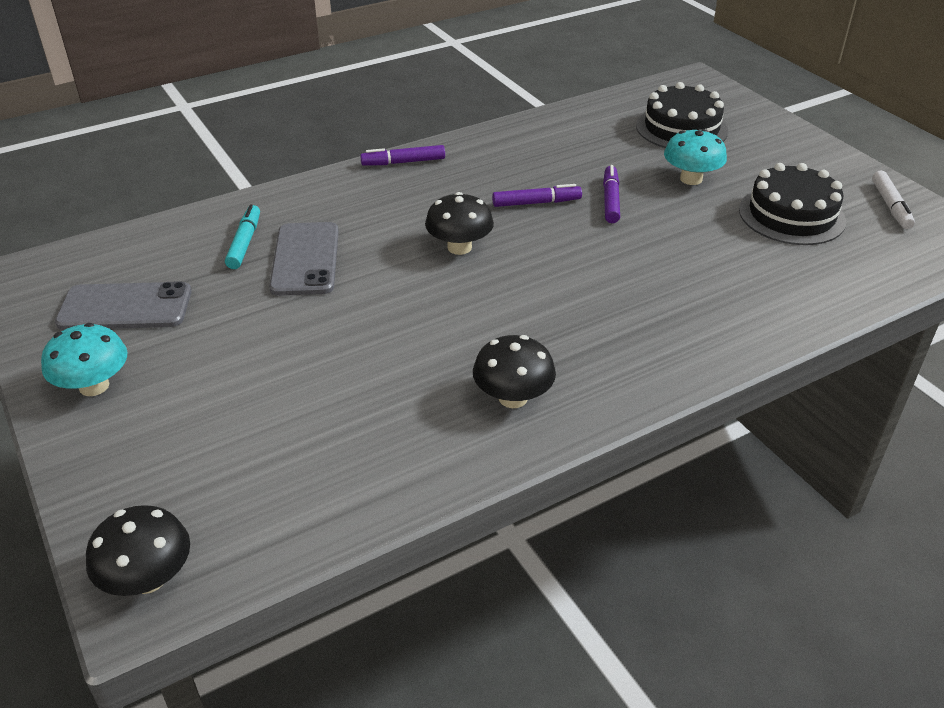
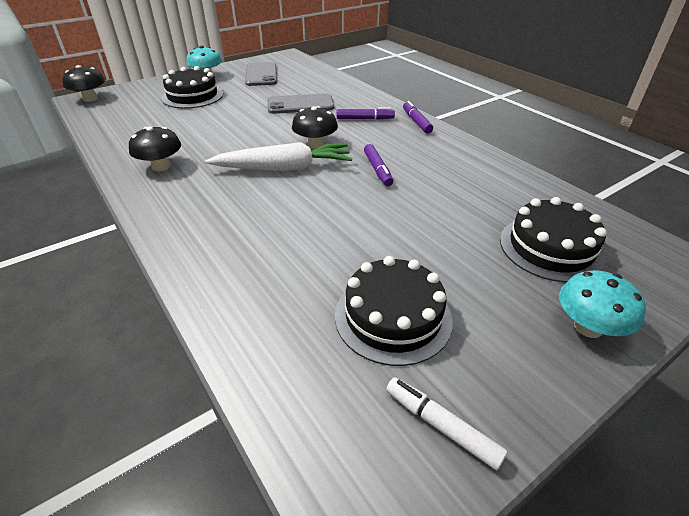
camera: 85 degrees right, 0 degrees up
turquoise marker [225,204,260,269] -> none
purple marker [603,165,620,223] -> purple marker moved to [337,107,395,120]
turquoise mushroom [664,129,727,185] -> turquoise mushroom moved to [559,270,646,338]
white marker [872,171,915,229] -> white marker turned 45 degrees clockwise [386,377,508,470]
none -> black cake [161,66,223,109]
none -> white carrot [205,142,352,171]

